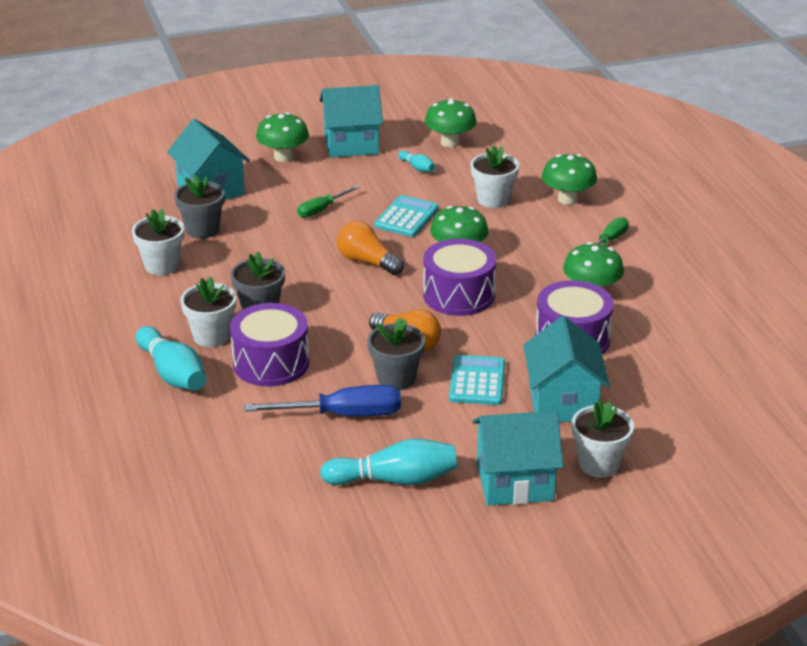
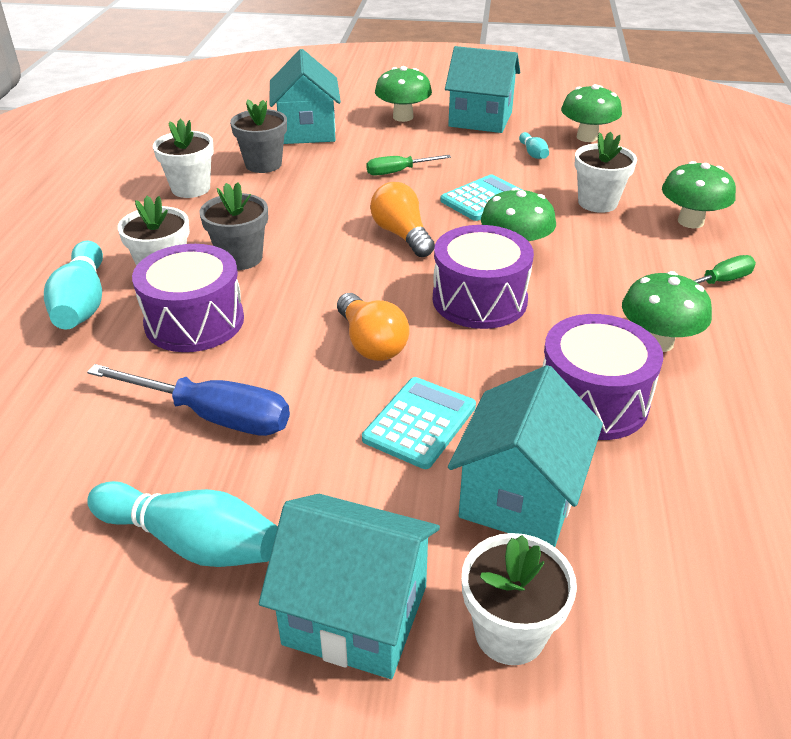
camera: 25 degrees right, 5 degrees up
grey flower pot [368,318,425,390] -> none

